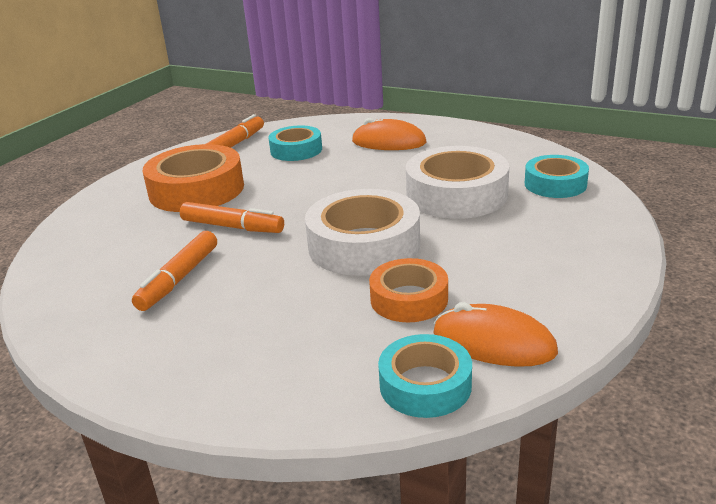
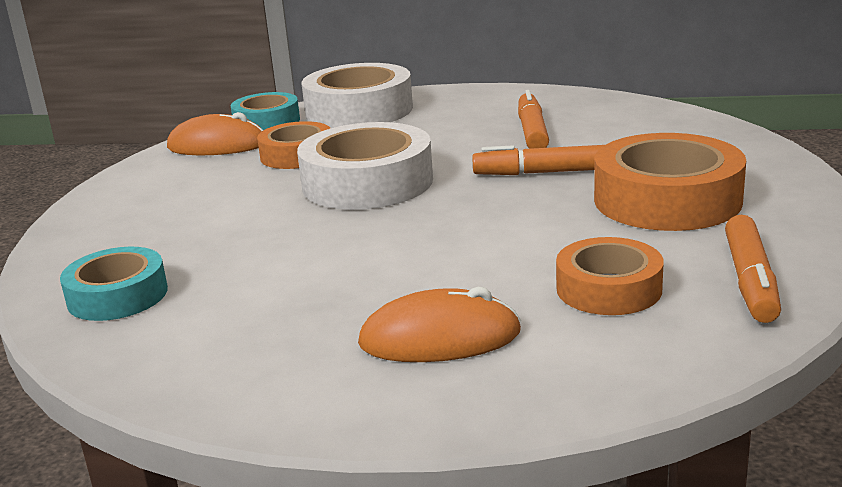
camera: 160 degrees right, 5 degrees down
turquoise tape [268,125,322,161] -> orange tape [556,237,664,315]
white tape [406,146,509,219] -> white tape moved to [302,63,413,128]

